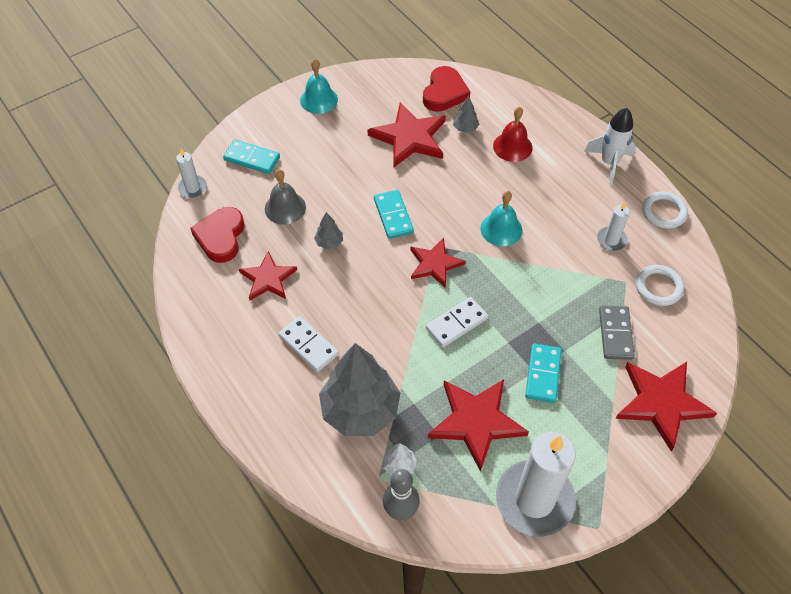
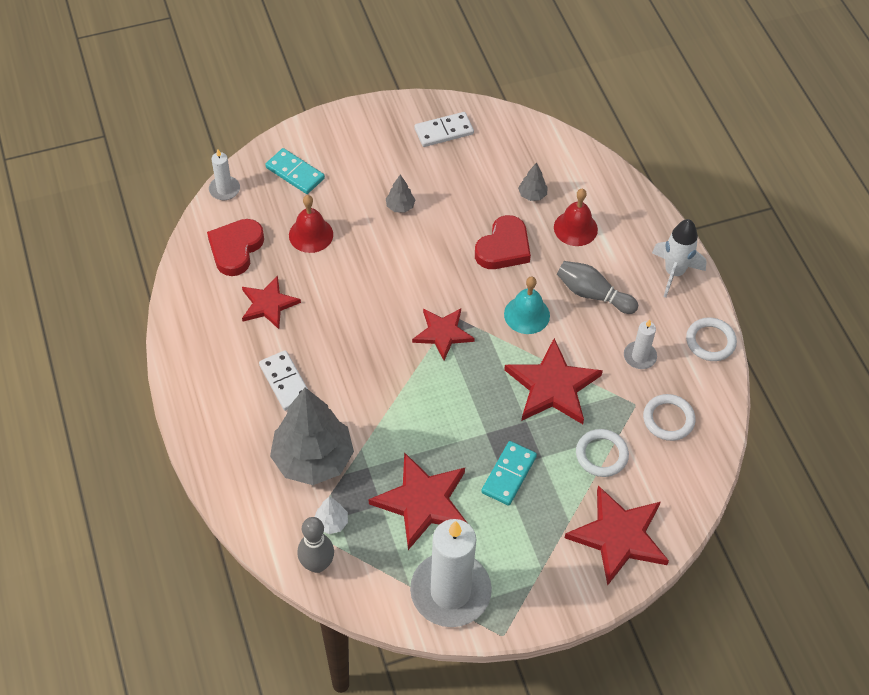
camera: 15 degrees right, 0 degrees up
grey bell [265,169,306,225] -> red bell [289,195,333,253]
turquoise bell [300,59,338,114] -> none
grey tree [314,212,343,249] -> grey tree moved to [386,174,415,213]
red star [368,103,446,167] -> red star moved to [504,338,603,424]
turquoise domino [374,190,414,239] -> none
red heart [423,66,470,112] -> red heart moved to [475,215,531,269]
white domino [426,297,488,348] -> white domino moved to [414,112,474,147]
grey domino [599,306,635,360] -> white ring [576,429,629,477]
none -> grey bowling pin [557,261,638,314]

